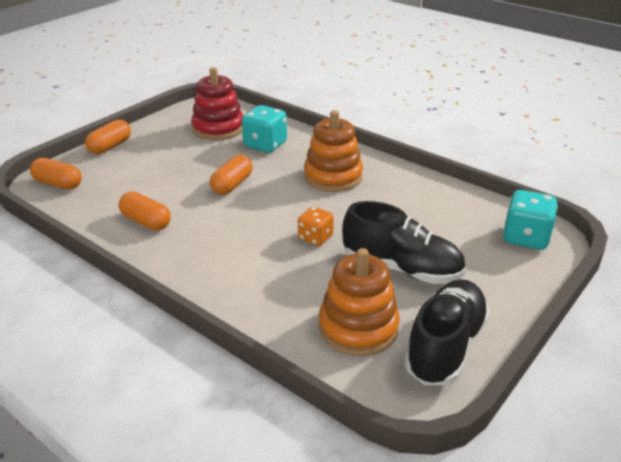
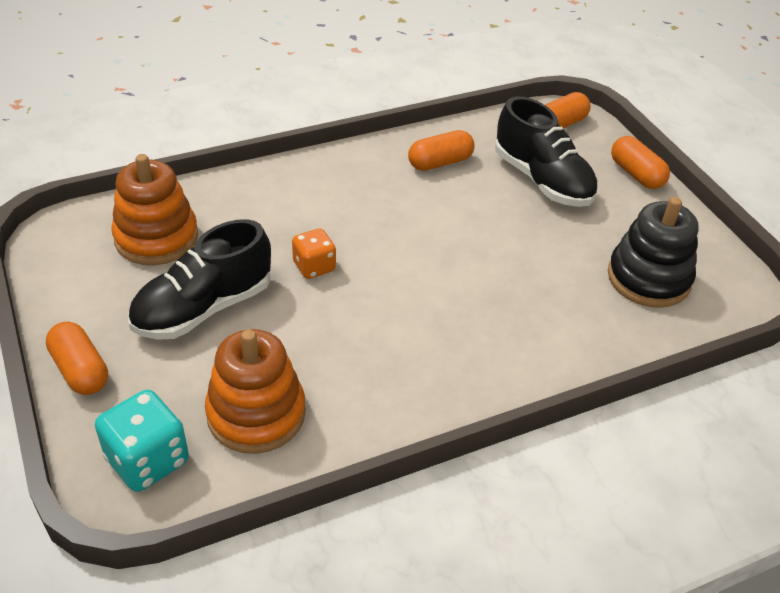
camera: 115 degrees right, 10 degrees up
red stacking toy [191,67,243,140] -> black stacking toy [608,197,699,308]
orange capsule [210,155,253,195] -> orange capsule moved to [46,322,108,395]
turquoise dice [242,105,287,153] -> none
orange stacking toy [304,110,363,192] -> orange stacking toy moved to [205,329,306,454]
black shoe [404,279,490,385] -> black shoe moved to [495,96,598,207]

